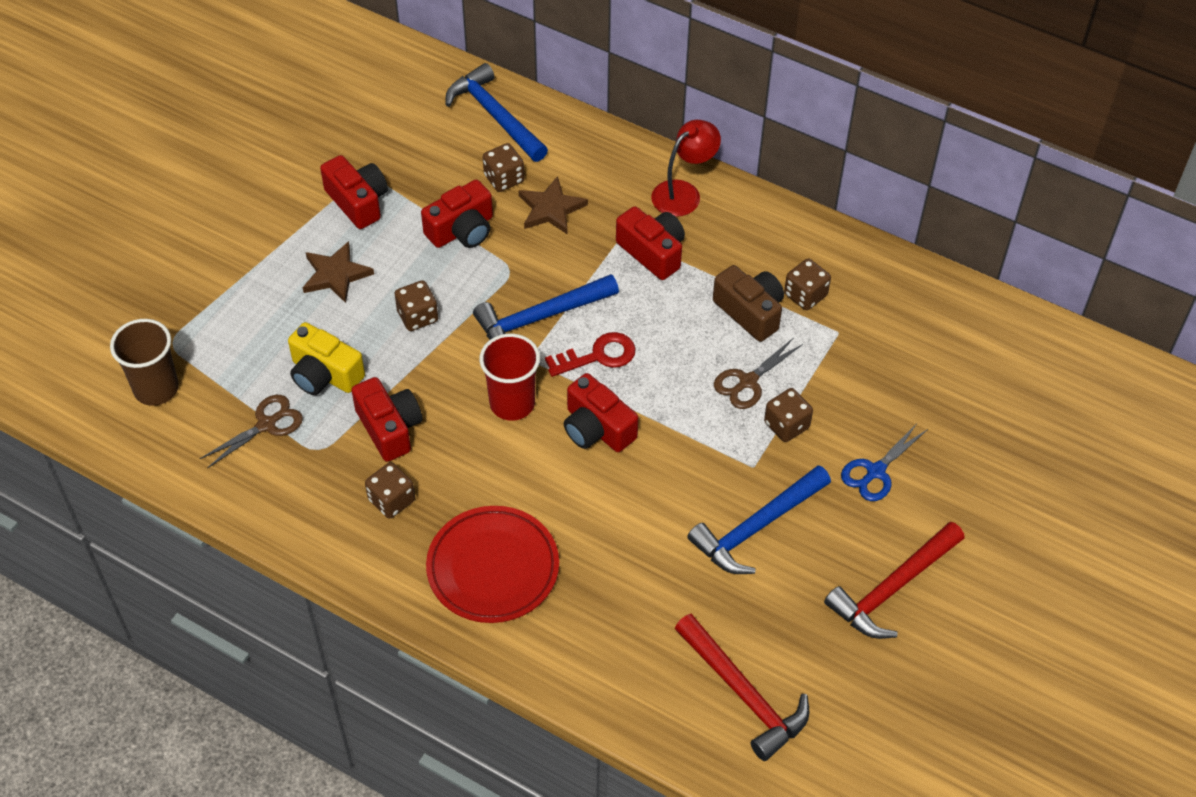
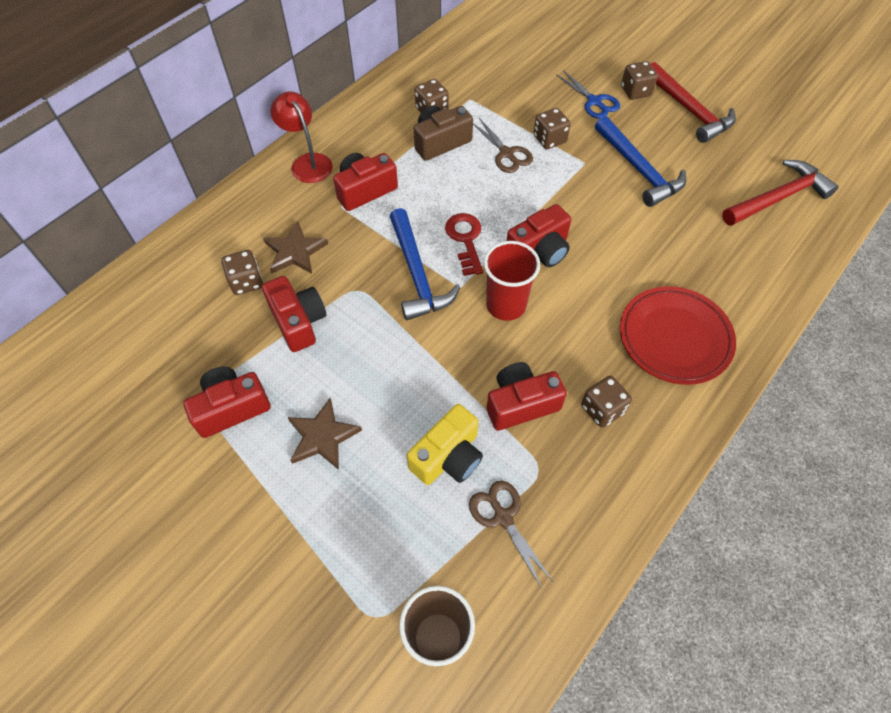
camera: 80 degrees left, 5 degrees up
brown dice [395,280,438,331] -> brown dice moved to [621,61,658,100]
blue hammer [445,63,548,162] -> none

